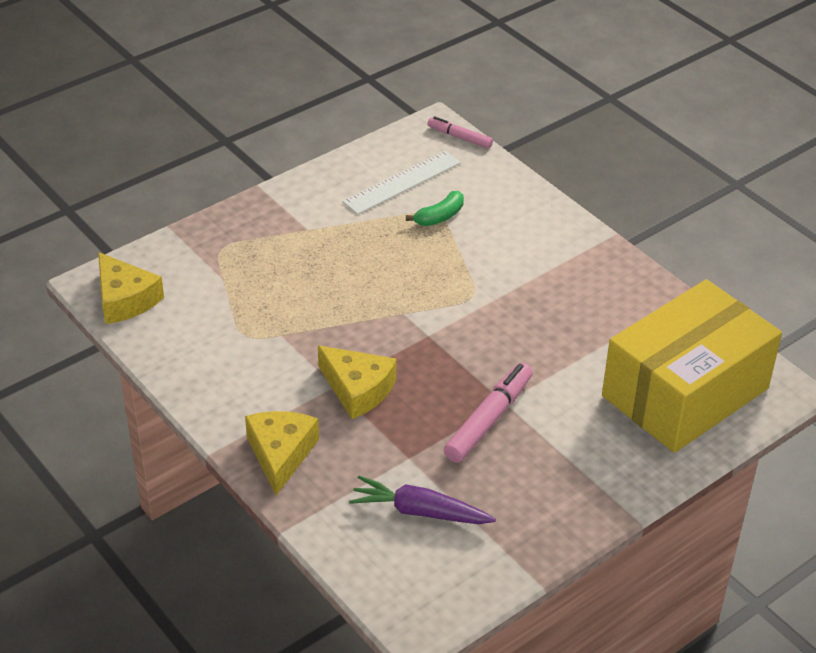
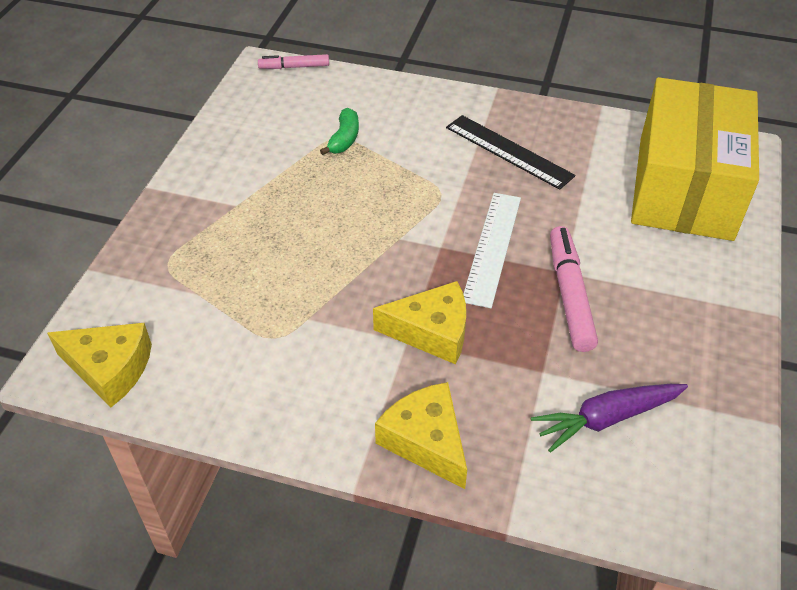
camera: 35 degrees left, 5 degrees up
white ruler [342,151,461,215] -> white ruler moved to [463,193,521,308]
none -> black ruler [446,115,576,190]

